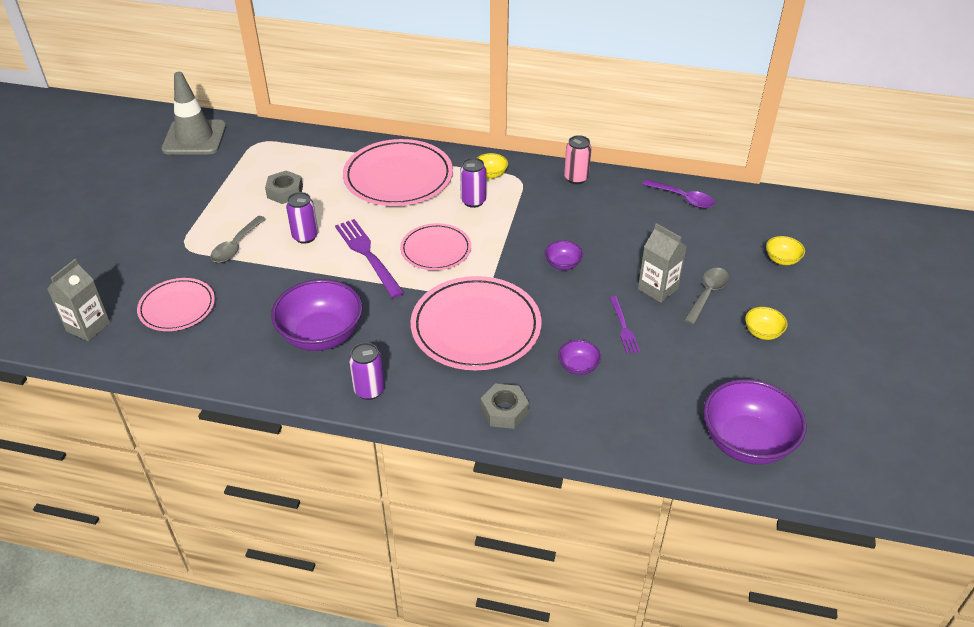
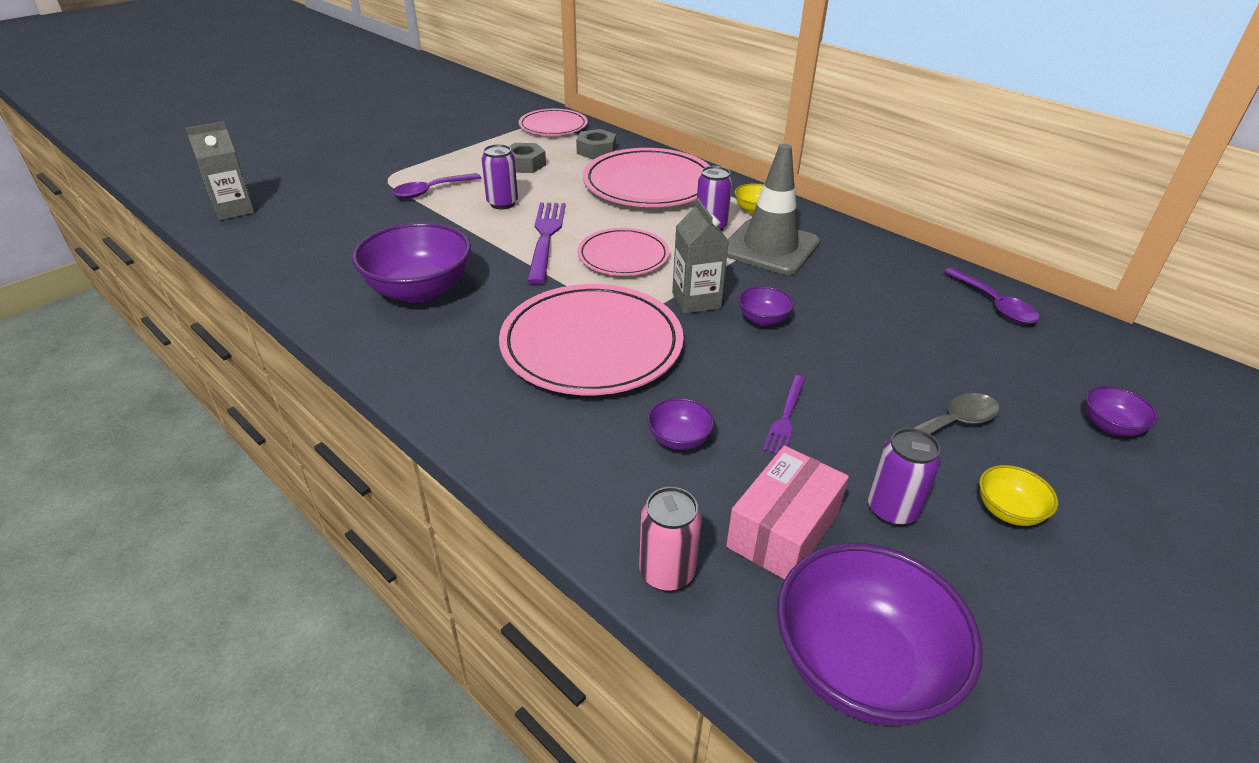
camera: 30 degrees right, 5 degrees down
pink plate [137,278,215,331] -> pink plate moved to [519,109,588,135]
grey traffic cone [161,72,226,155] -> grey traffic cone moved to [727,144,820,275]
grey spoon [211,216,266,263] -> purple spoon [392,173,481,199]
purple can [349,342,385,400] -> purple can moved to [868,428,941,526]
grey nut [481,383,529,429] -> grey nut moved to [576,129,616,159]
pink can [564,135,592,184] -> pink can moved to [639,487,702,592]
grey carton [638,223,687,303] -> grey carton moved to [672,198,729,314]
yellow bowl [766,236,805,265] -> purple bowl [1086,386,1158,436]
none -> pink box [726,446,849,580]

